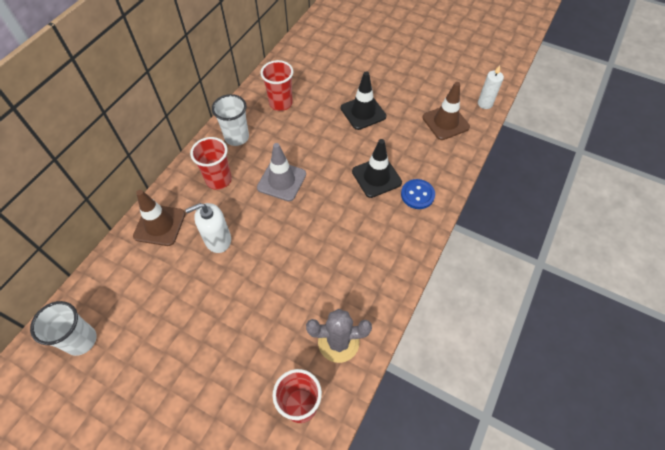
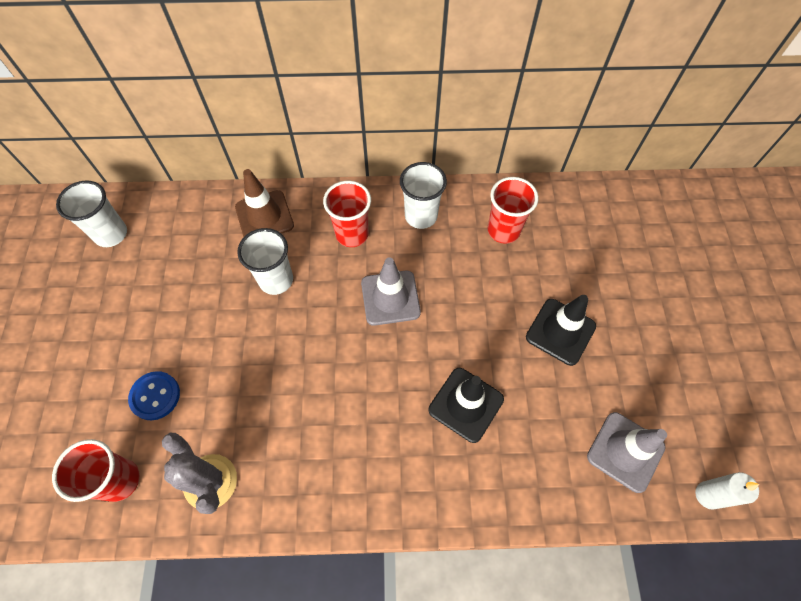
camera: 60 degrees right, 5 degrees up
white soap dispenser [185,203,231,253] -> white cup [237,228,293,295]
blue button [401,179,435,209] -> blue button moved to [128,371,180,420]
brown traffic cone [422,82,470,140] -> grey traffic cone [587,412,667,493]

